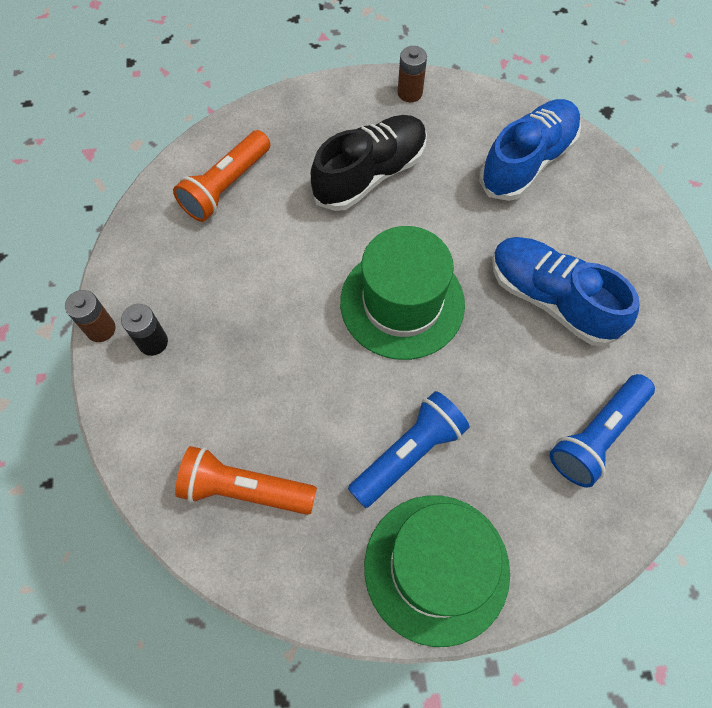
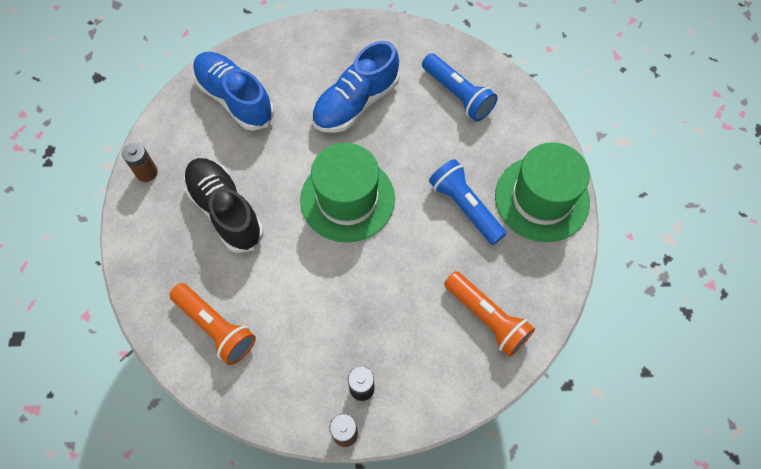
camera: 85 degrees left, 0 degrees up
orange flashlight [175,446,317,515] -> orange flashlight turned 60 degrees counterclockwise [444,271,535,357]

